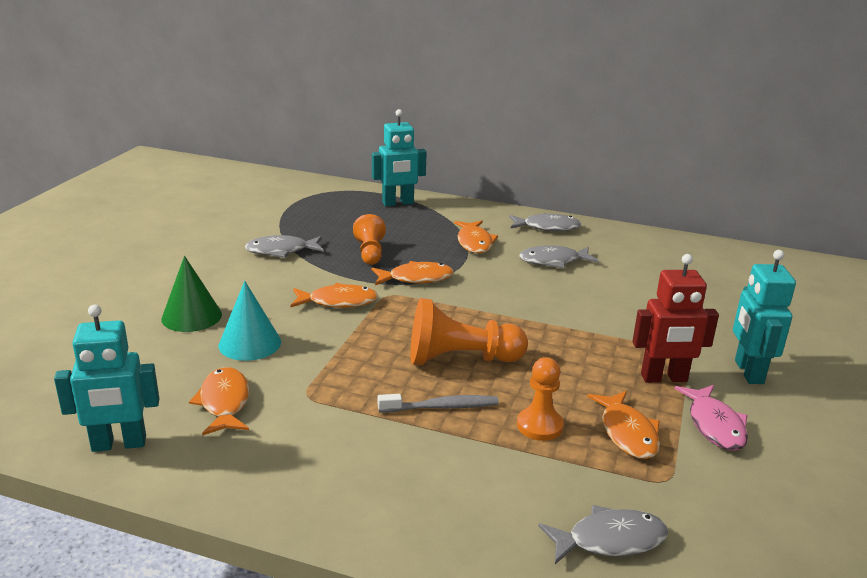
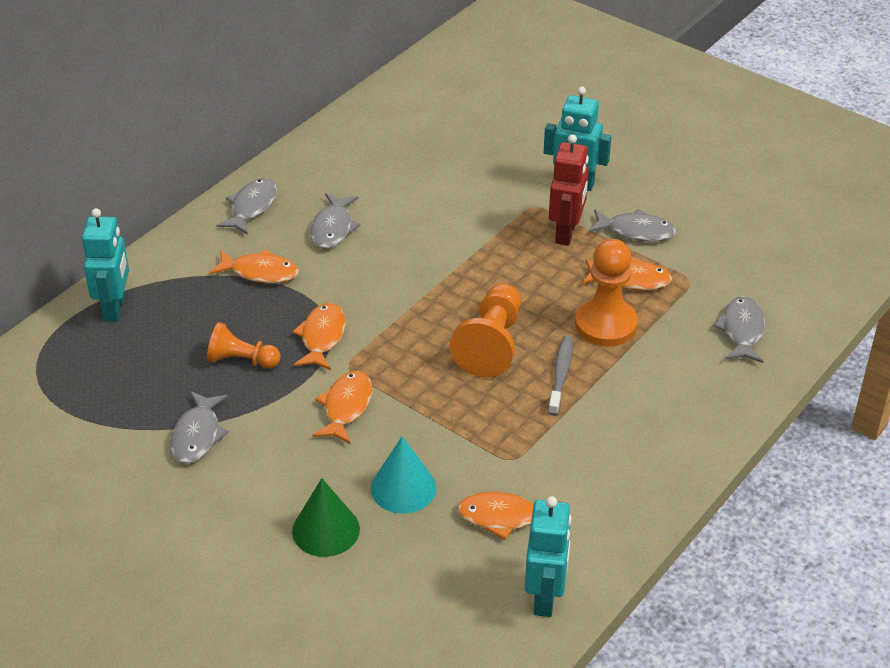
camera: 70 degrees left, 15 degrees up
orange pawn [517,357,564,441] -> orange pawn [575,239,638,346], size x1.59
pink fish [674,385,748,451] -> grey fish [589,209,676,242]

